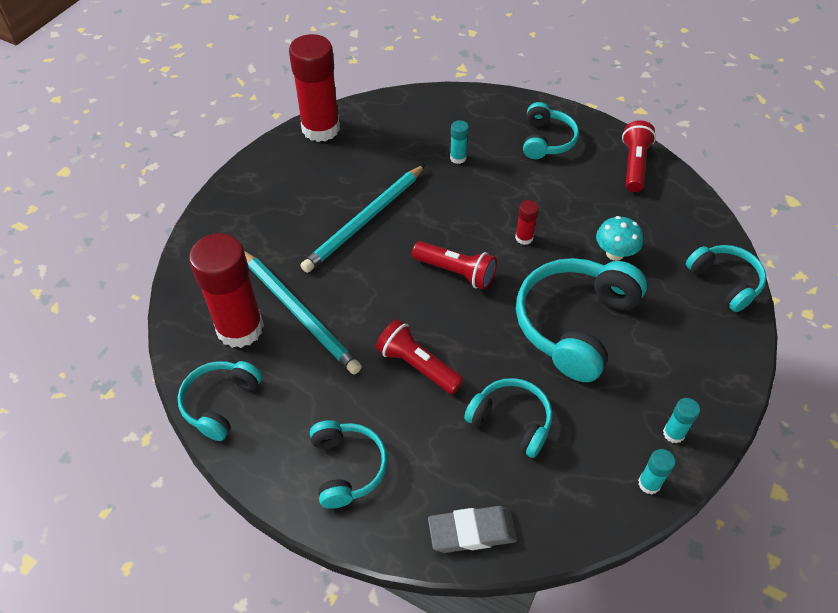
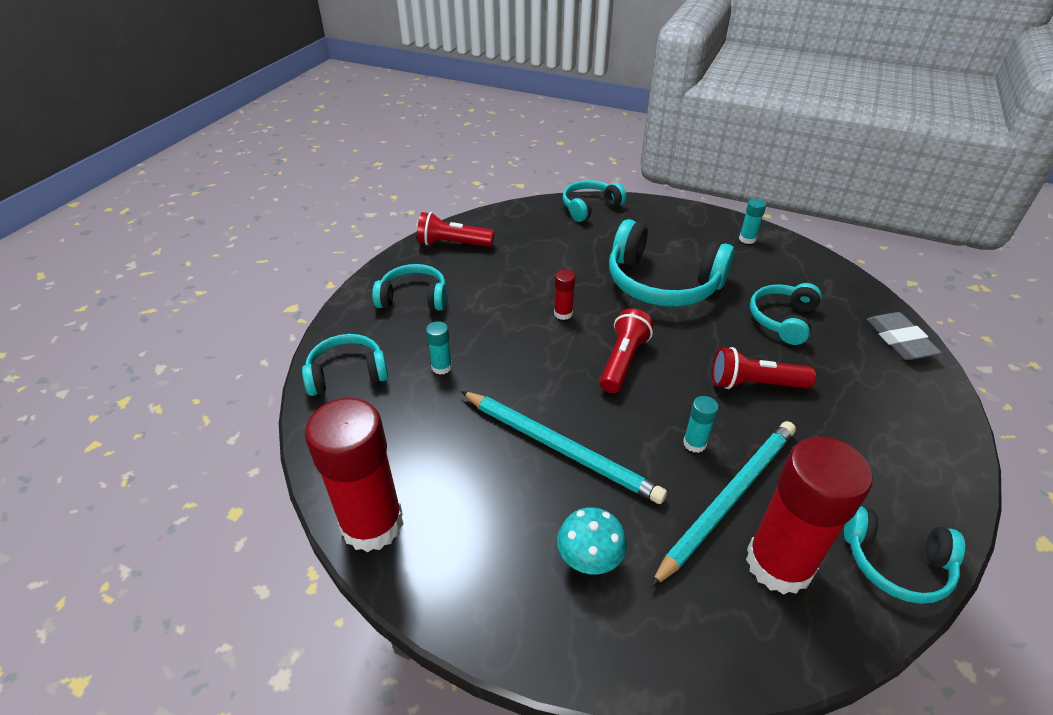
camera: 95 degrees left, 10 degrees down
turquoise headphones [310,420,388,509] -> turquoise headphones moved to [302,334,388,396]
red flashlight [376,319,464,394] -> red flashlight turned 60 degrees clockwise [712,347,816,389]
turquoise mushroom [596,216,643,261] -> turquoise mushroom moved to [557,508,627,574]
turquoise glue stick [638,449,676,495] -> turquoise glue stick moved to [683,396,719,453]

